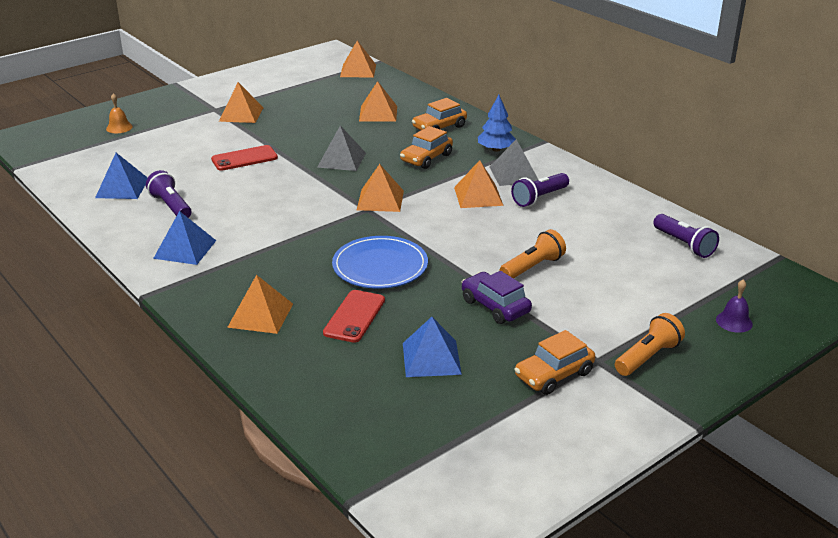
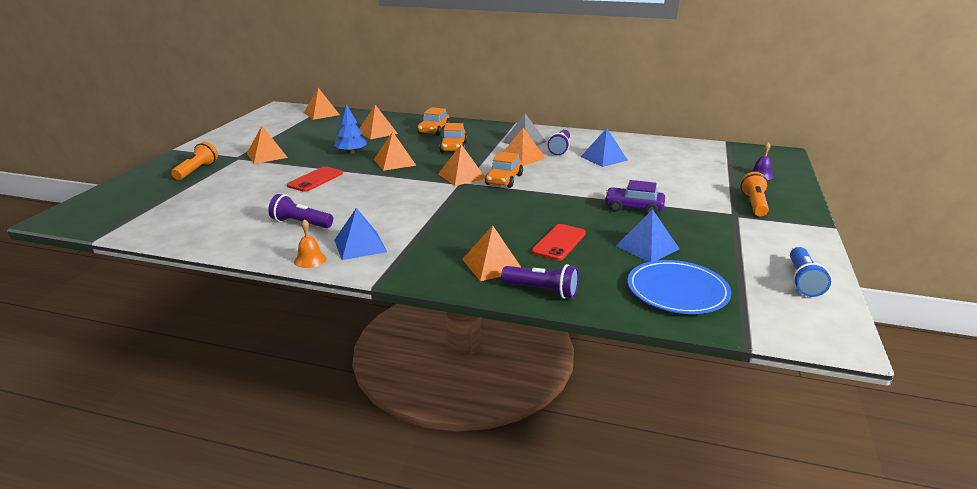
camera: 35 degrees left, 5 degrees down
blue pyramid [95,153,148,199] -> blue pyramid moved to [581,128,628,167]
orange bell [106,93,133,133] -> orange bell moved to [294,219,326,268]
grey pyramid [317,125,366,171] -> orange pyramid [374,132,416,171]
red phone [323,290,385,343] -> red phone turned 45 degrees clockwise [532,224,586,261]
blue plate [332,236,428,288] -> blue plate moved to [628,260,731,314]
blue tree [478,95,516,152] -> blue tree moved to [334,104,367,154]
orange flashlight [500,229,566,279] -> orange flashlight moved to [171,142,218,180]
orange car [514,330,595,395] -> orange car moved to [485,152,523,188]
purple flashlight [653,214,719,258] -> purple flashlight moved to [501,264,579,299]
none -> blue flashlight [790,247,831,297]

